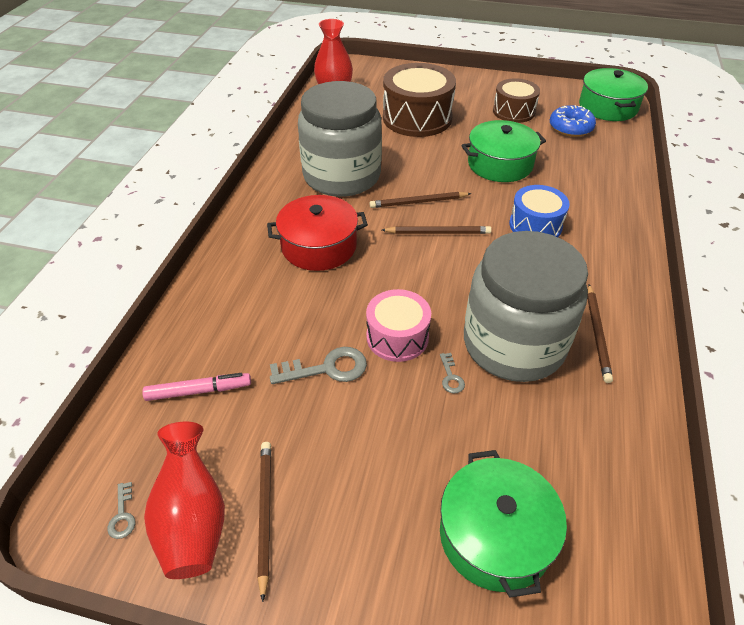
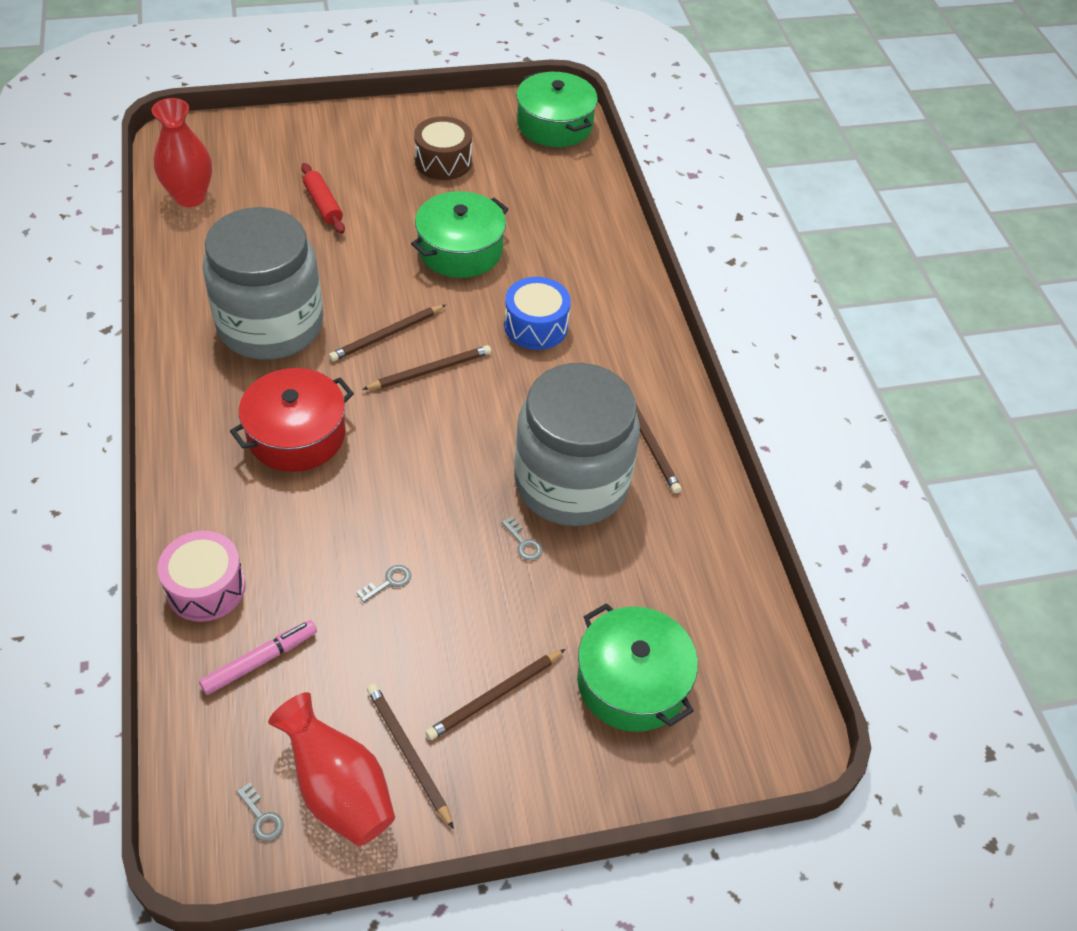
camera: 30 degrees left, 5 degrees up
grey key [270,347,367,384] -> grey key [357,565,411,603], size x0.51
pink drum [366,289,431,362] -> pink drum moved to [157,531,245,622]
brown drum [383,63,456,137] -> red rolling pin [301,163,345,234]
blue donut [550,105,596,137] -> none
none -> brown pencil [426,649,566,740]

